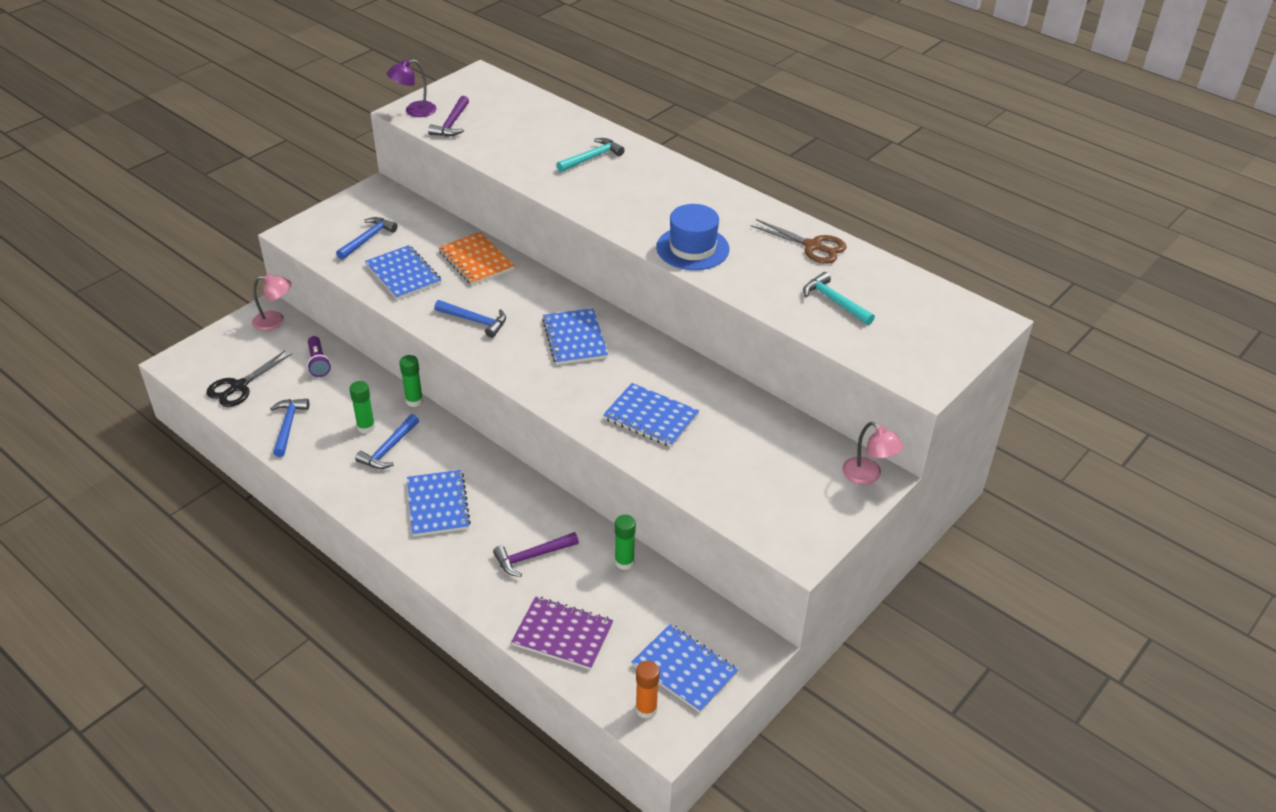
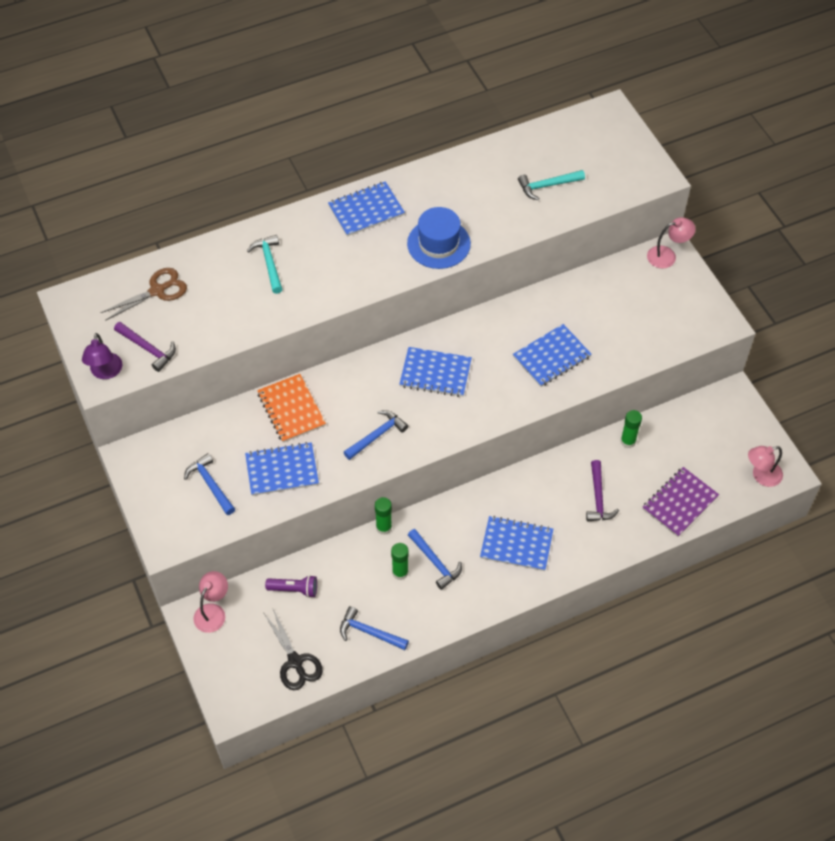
camera: 65 degrees left, 15 degrees up
orange notebook [438,232,515,285] -> orange notebook turned 75 degrees clockwise [257,374,326,442]
blue notebook [632,624,738,713] -> blue notebook moved to [328,181,405,237]
orange glue stick [636,661,660,719] -> pink lamp [748,446,783,487]
brown scissors [751,219,847,264] -> brown scissors moved to [100,268,187,321]

